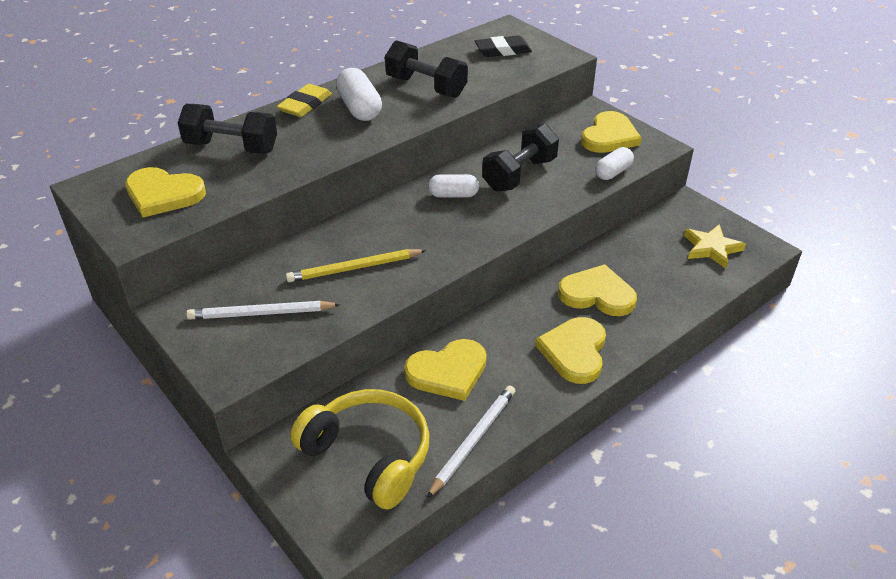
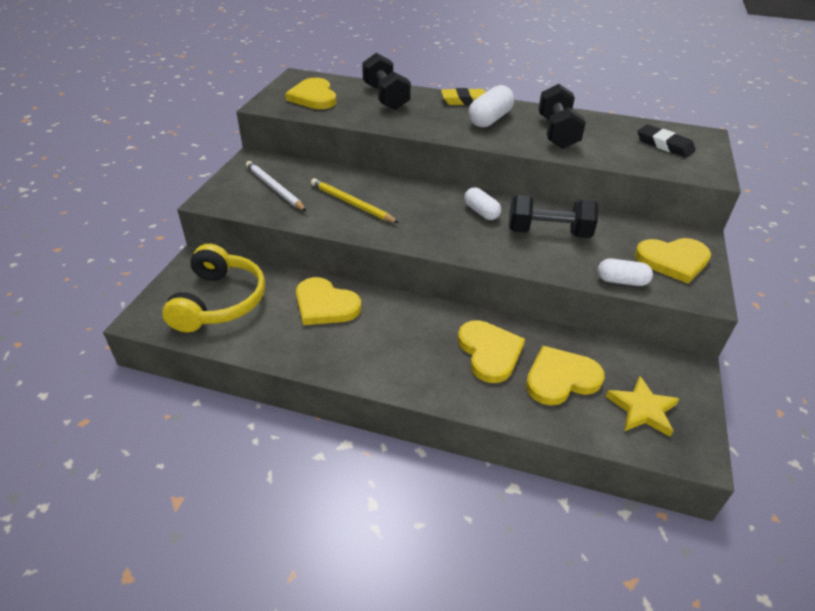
camera: 55 degrees right, 0 degrees up
white pencil [427,385,515,498] -> none
yellow heart [535,317,606,384] -> yellow heart moved to [526,346,605,405]

